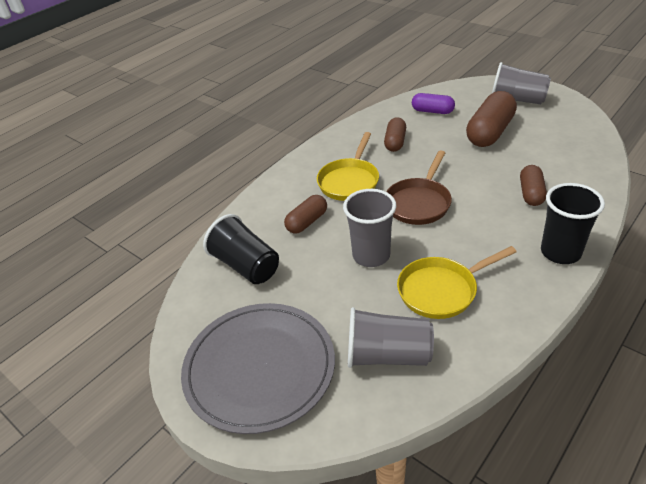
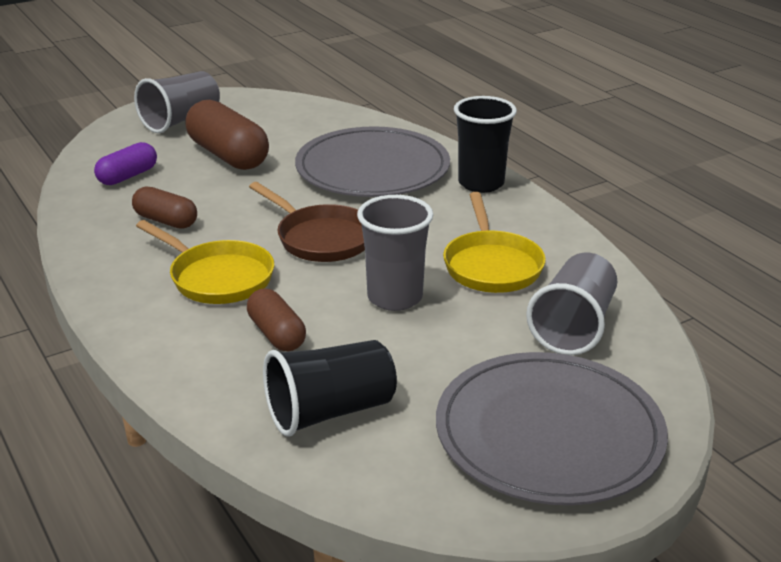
camera: 75 degrees left, 10 degrees down
brown capsule [520,165,547,206] -> grey plate [295,126,450,197]

